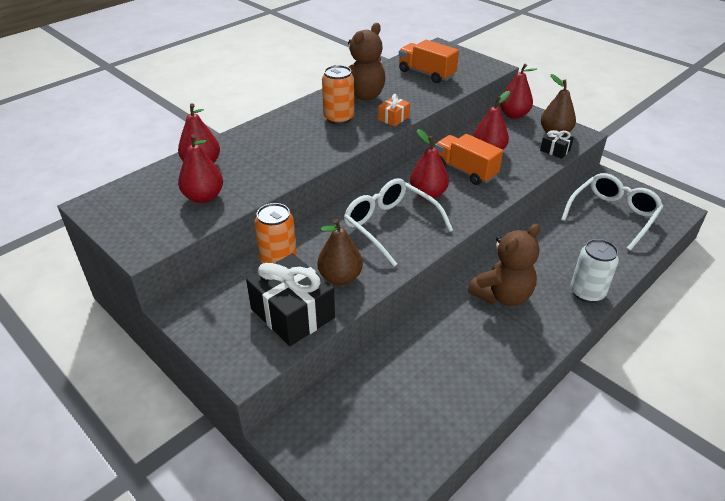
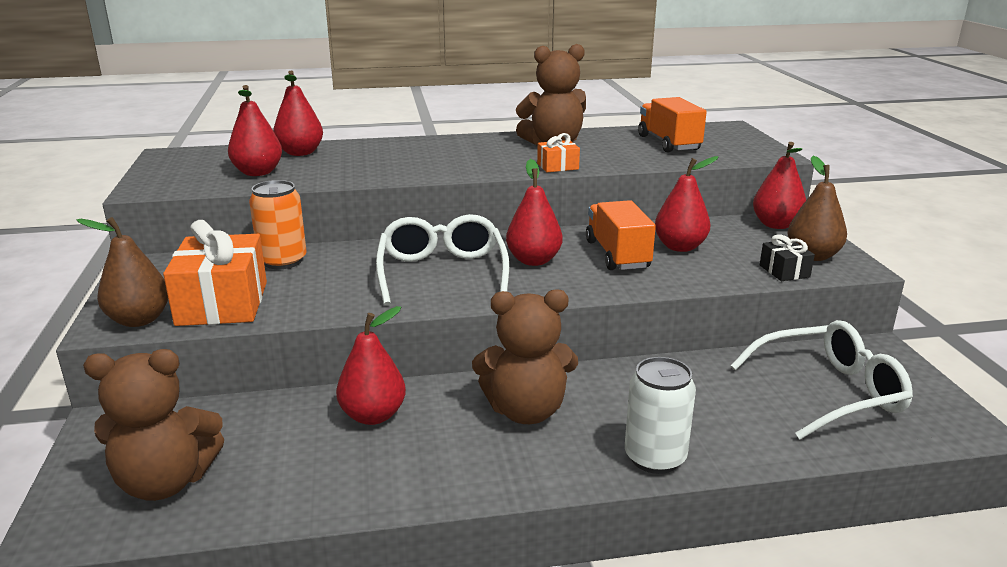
camera: 35 degrees right, 15 degrees down
black gift [246,254,335,346] -> orange gift [163,220,267,326]
brown pear [317,219,363,285] -> brown pear moved to [77,217,168,327]
orange can [322,65,354,125] -> none
none -> brown teddy bear [83,349,224,501]
none -> red pear [336,306,406,425]

